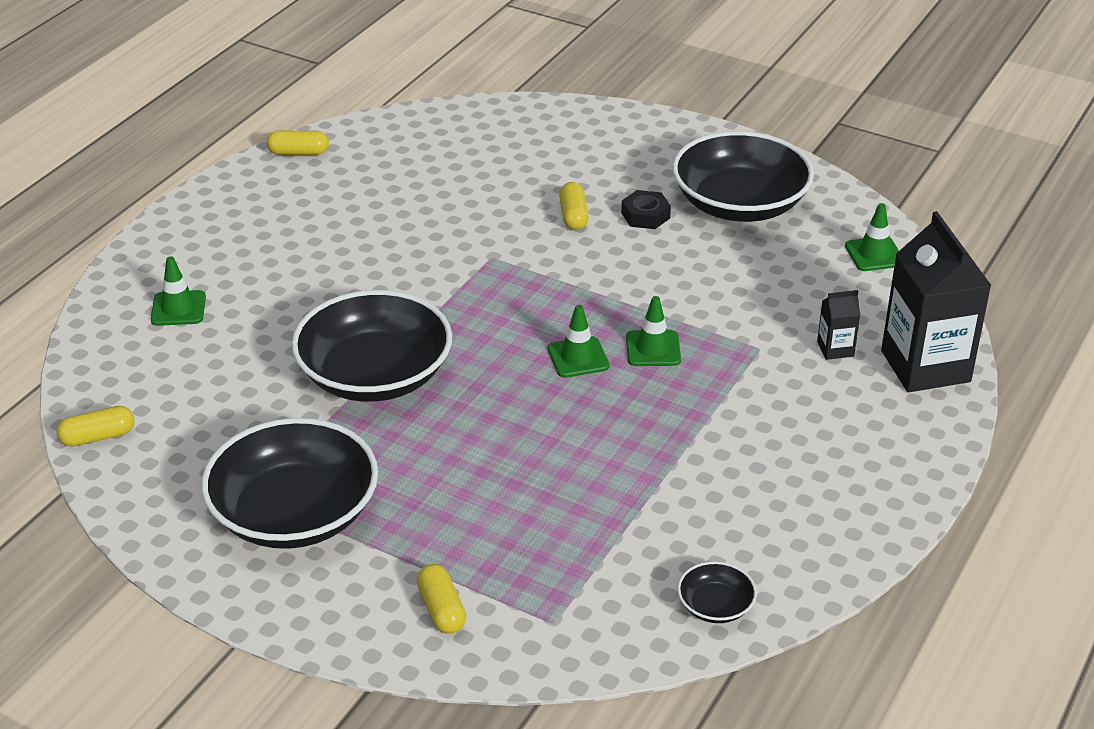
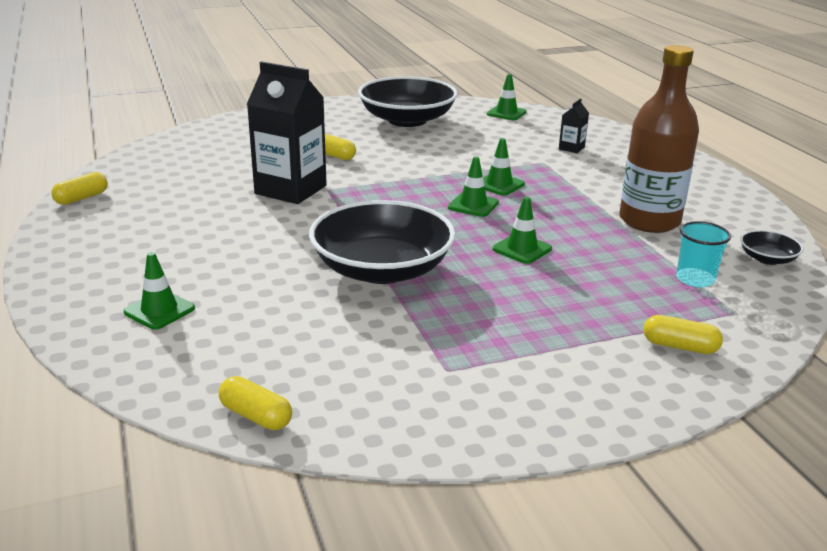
camera: 50 degrees left, 10 degrees down
yellow capsule [57,406,135,447] -> yellow capsule turned 75 degrees counterclockwise [219,376,292,430]
black bowl [201,418,378,549] -> none
black nut [621,190,671,229] -> none
black carton [881,211,992,392] -> black carton moved to [247,61,327,204]
none -> green traffic cone [492,197,552,264]
none -> brown bottle [619,45,699,233]
none -> turquoise cup [677,221,731,287]

